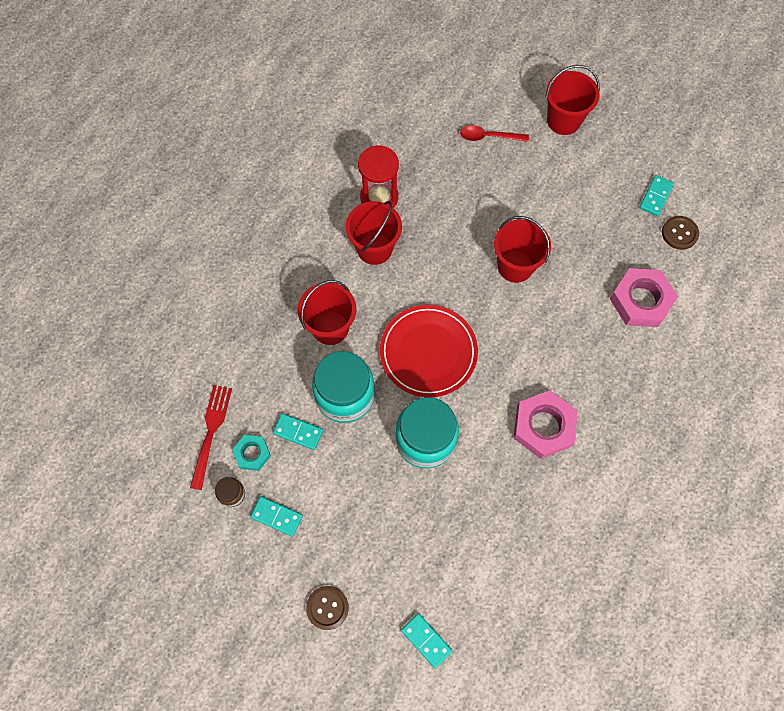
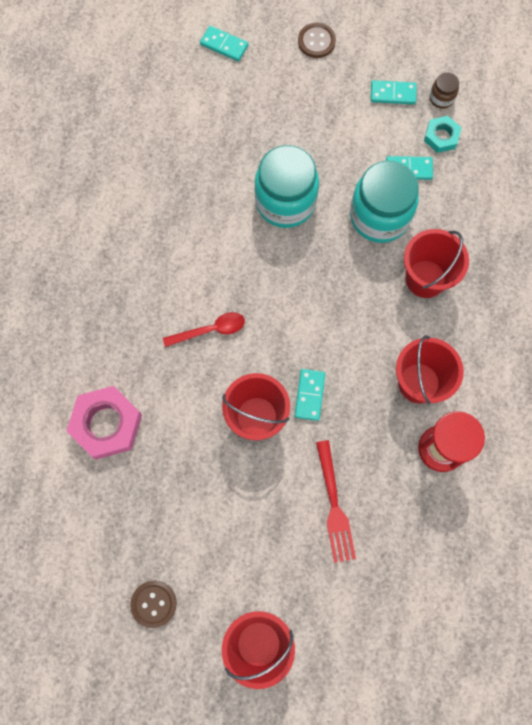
camera: 160 degrees right, 5 degrees up
red fork [190,385,232,490] -> red fork moved to [316,440,356,563]
red plate [380,305,478,397] -> none
red spoon [460,125,529,142] -> red spoon moved to [163,312,245,347]
pink nut [514,390,578,459] -> none
turquoise domino [639,175,674,216] -> turquoise domino moved to [295,369,325,421]
brown button [662,216,699,250] -> brown button moved to [130,581,177,628]

